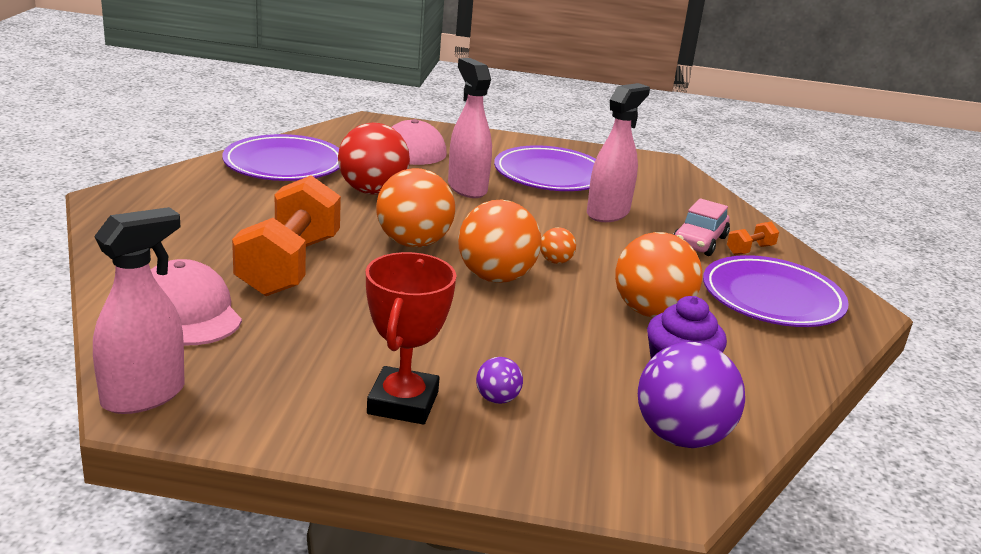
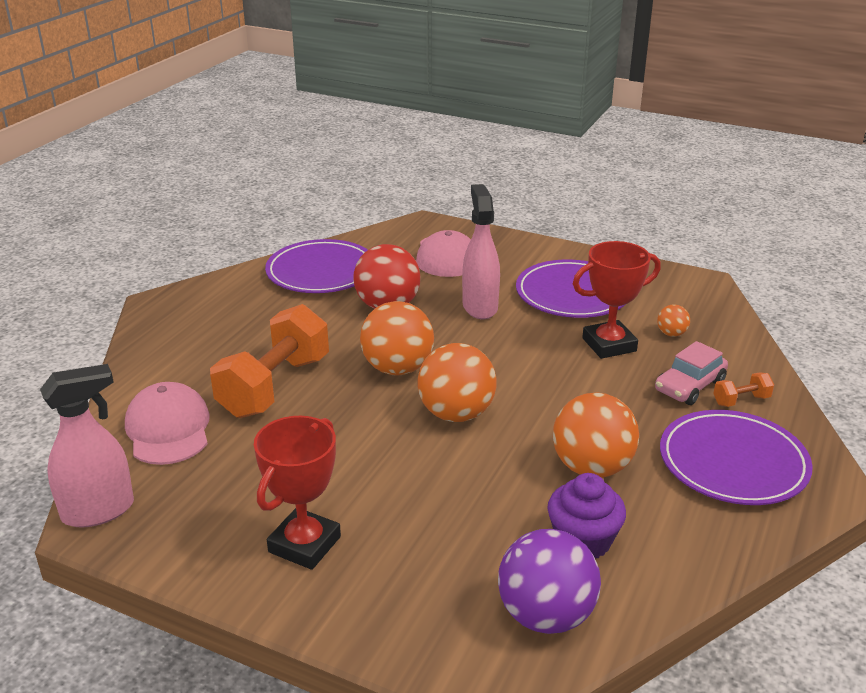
camera: 20 degrees right, 5 degrees up
purple ball [476,357,523,404] -> none
orange ball [540,227,576,264] -> orange ball moved to [657,305,690,337]
pink spray bottle [587,83,650,222] -> red trophy [573,241,661,359]

